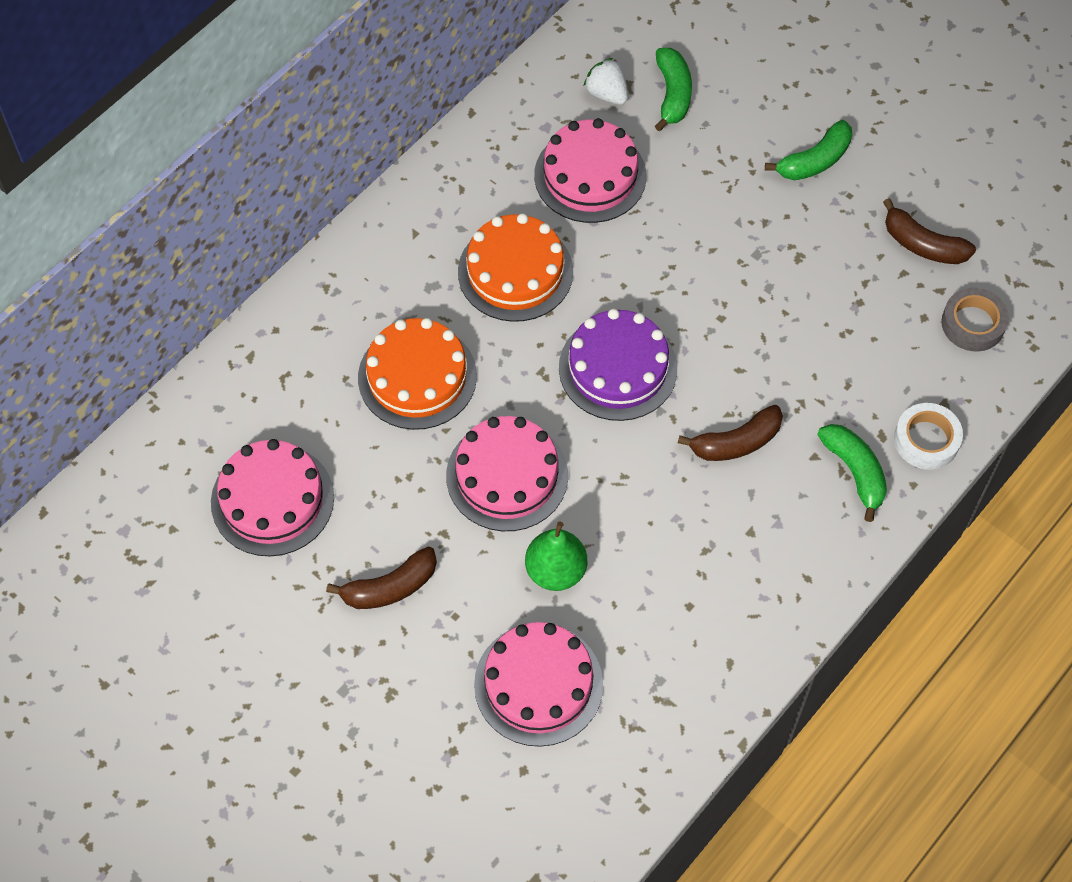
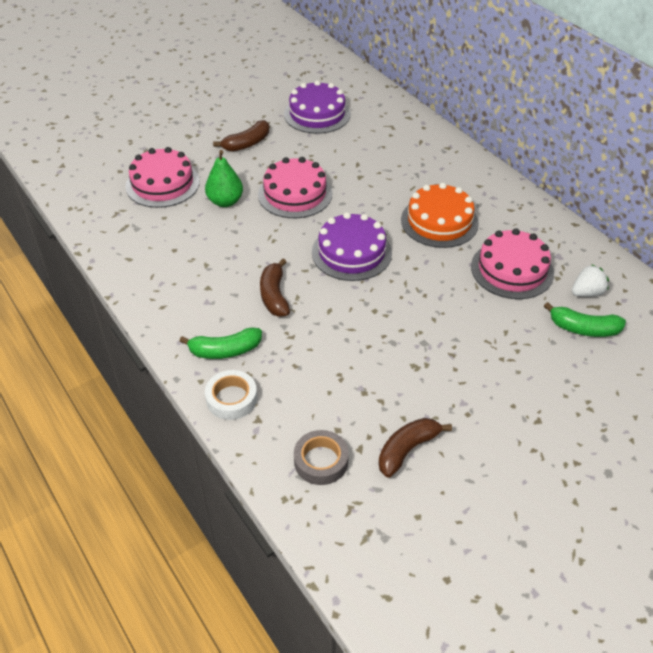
camera: 105 degrees right, 15 degrees down
pink cake [211,439,334,556] -> purple cake [284,80,351,134]
brown banana [326,546,437,609] -> brown banana turned 120 degrees counterclockwise [213,120,269,152]
orange cake [358,318,477,430] -> none
green banana [765,120,852,180] -> none

